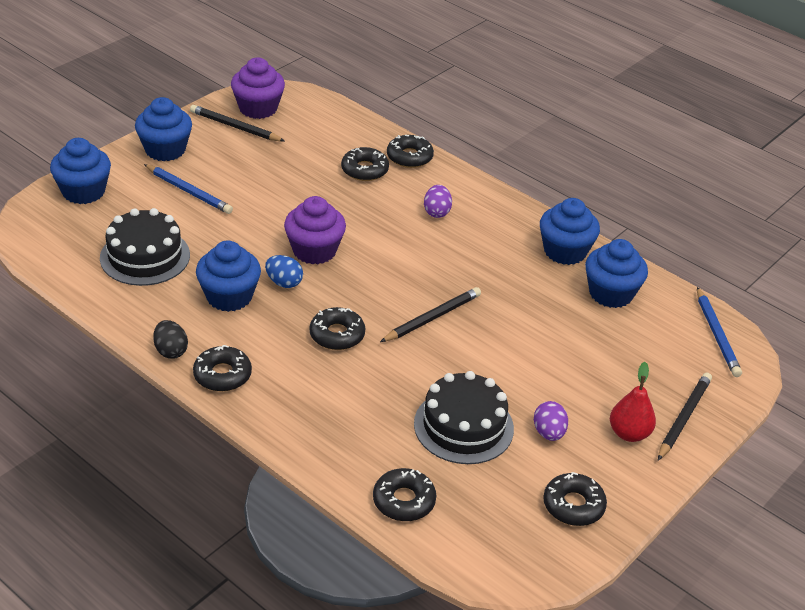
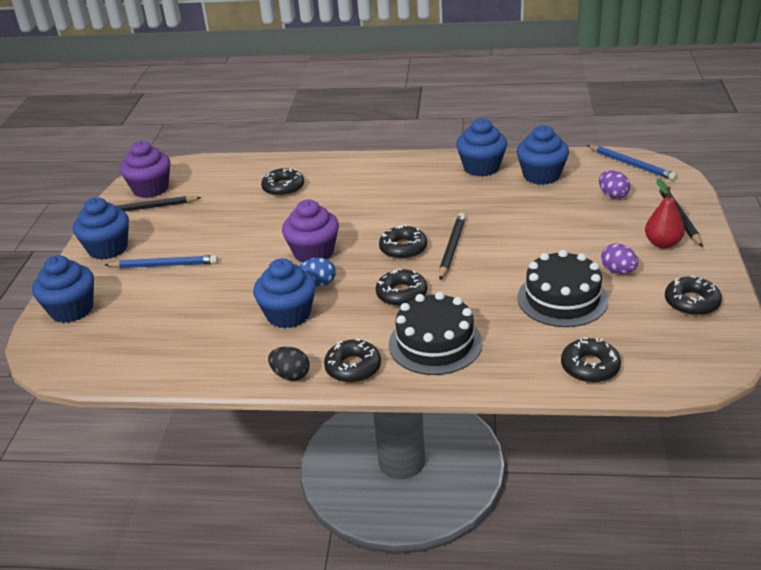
camera: 30 degrees left, 5 degrees down
black cake [100,208,190,286] -> black cake moved to [389,292,482,375]
black donut [387,135,434,168] -> black donut moved to [379,225,427,259]
purple egg [424,185,452,218] -> purple egg moved to [599,170,630,199]

